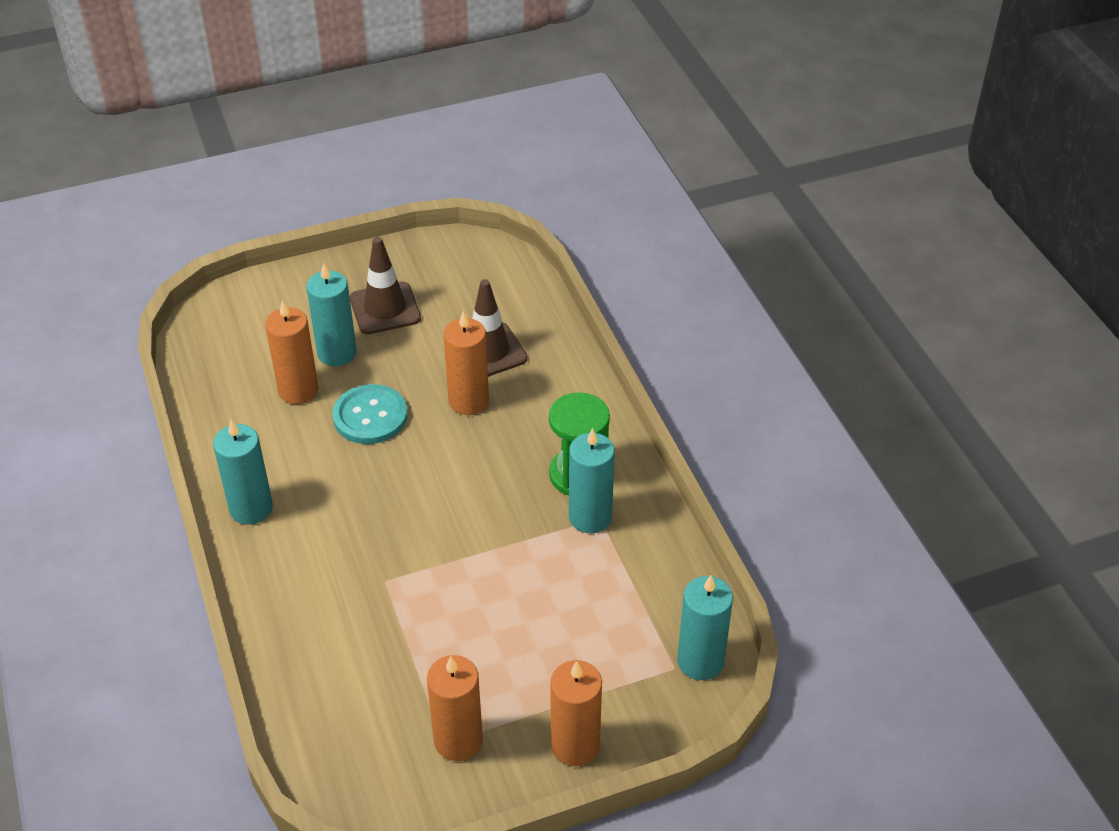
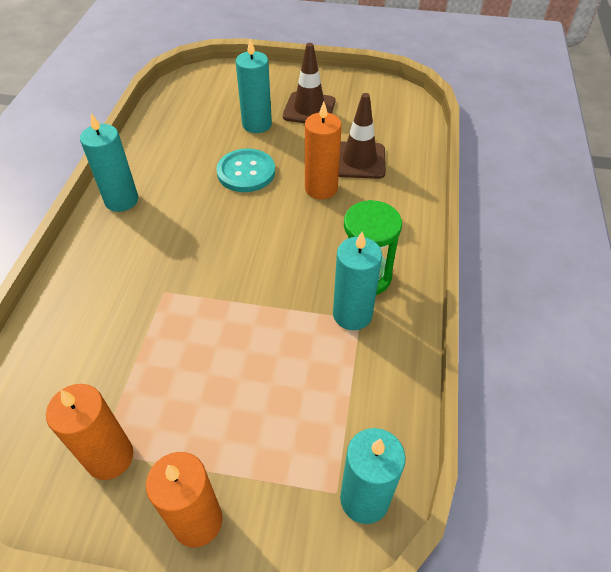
camera: 30 degrees right, 5 degrees up
orange candle [265,300,318,404] -> none

